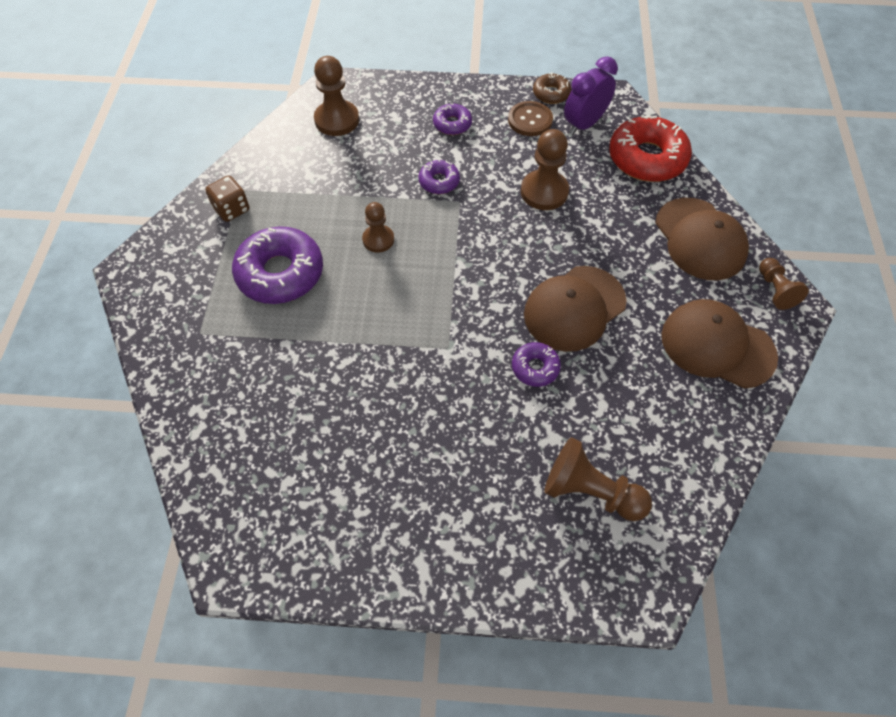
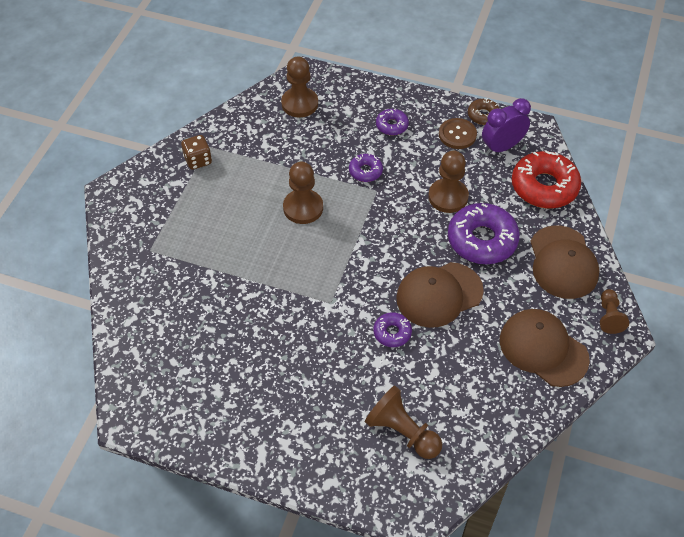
camera: 15 degrees right, 5 degrees down
purple donut [232,226,323,304] -> purple donut moved to [448,203,520,264]
brown pawn [362,202,394,253] -> brown pawn [283,162,323,224], size x1.57

